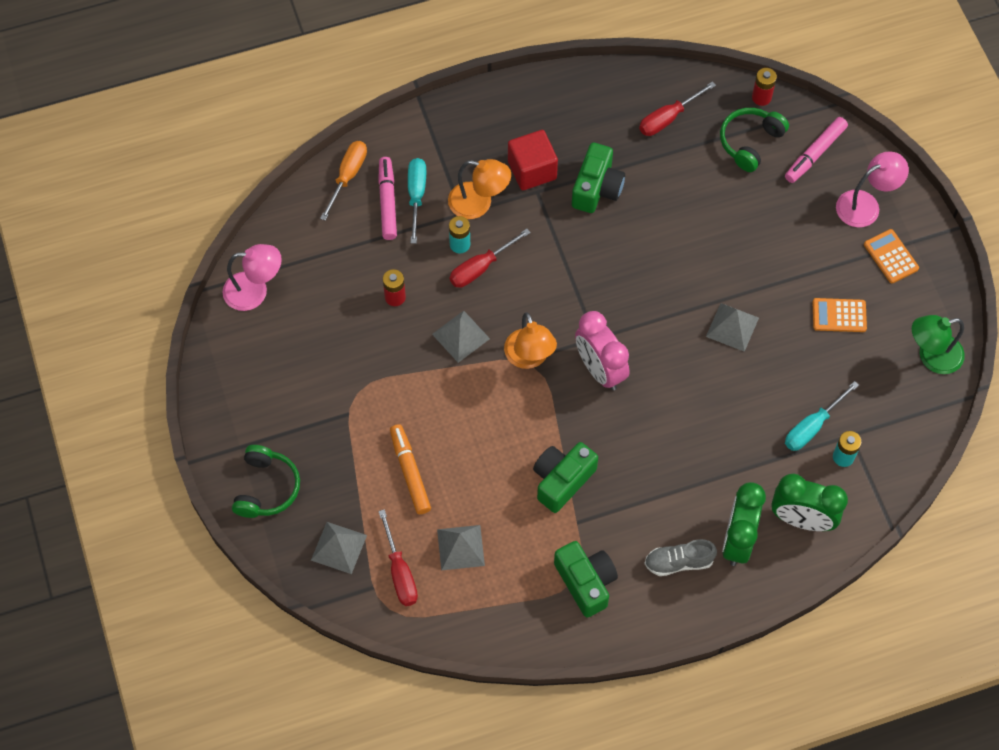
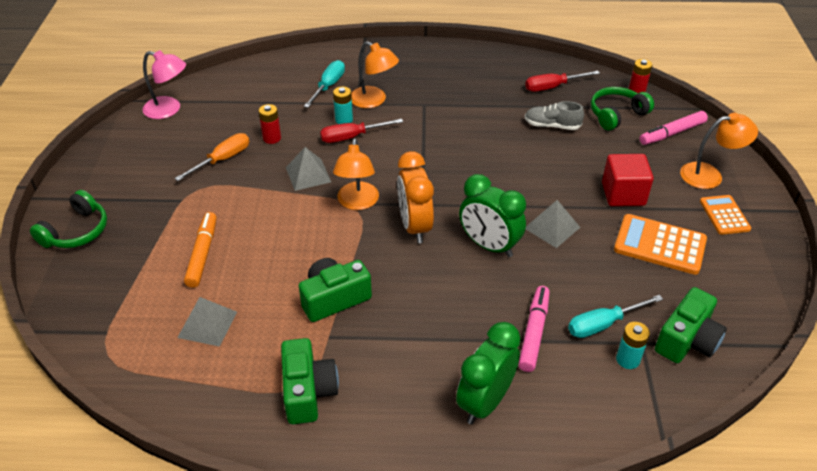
camera: 20 degrees right, 20 degrees down
grey pyramid [311,522,367,574] -> none
orange screwdriver [320,141,367,221] -> orange screwdriver moved to [175,133,249,181]
pink marker [378,157,397,240] -> pink marker moved to [518,286,550,372]
red screwdriver [378,509,418,606] -> none
red cube [508,130,558,190] -> red cube moved to [602,154,654,206]
green camera [572,143,625,213] -> green camera moved to [655,287,727,363]
pink clock [575,311,630,391] -> orange clock [397,151,434,243]
grey shoe [644,539,717,576] -> grey shoe moved to [525,101,584,130]
green clock [771,474,848,531] -> green clock moved to [459,174,526,257]
orange calculator [813,298,867,332] -> orange calculator [614,214,707,275], size x1.58
pink lamp [836,151,909,227] -> orange lamp [680,113,758,189]
green lamp [912,315,965,374] -> none

